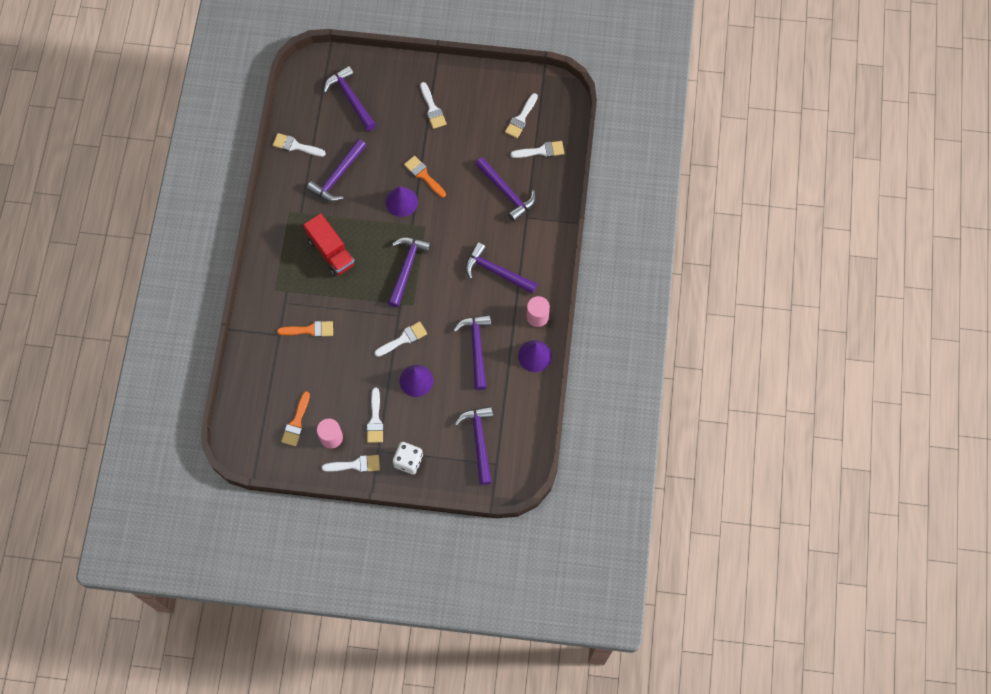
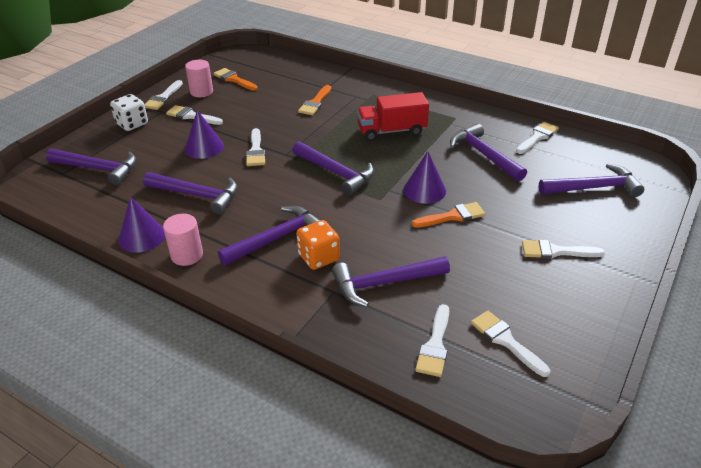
camera: 115 degrees right, 30 degrees down
none -> orange dice [296,220,340,270]

